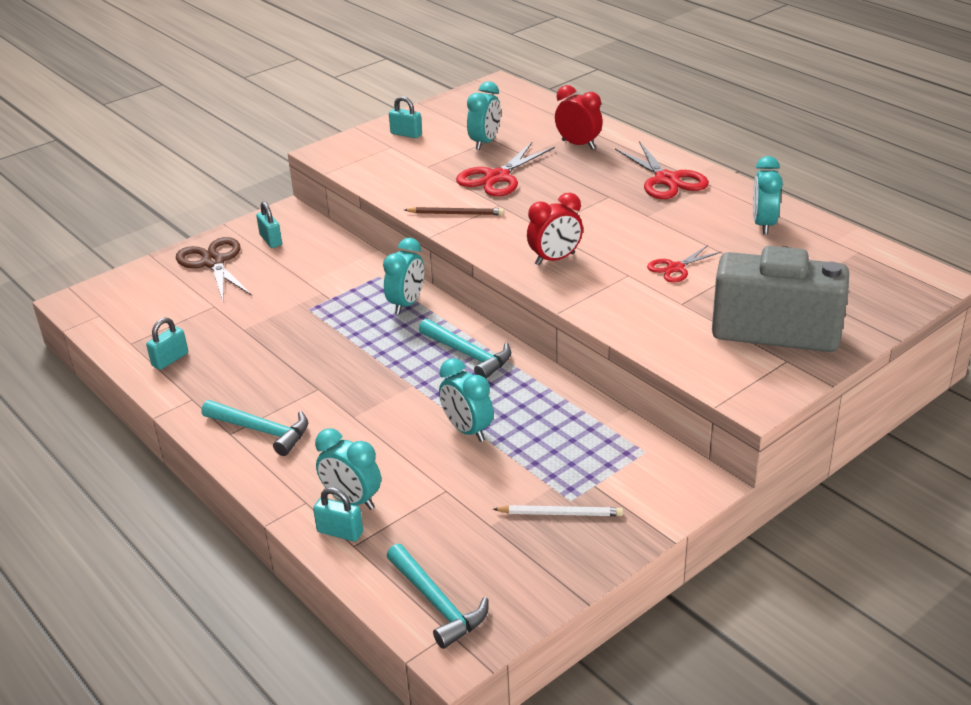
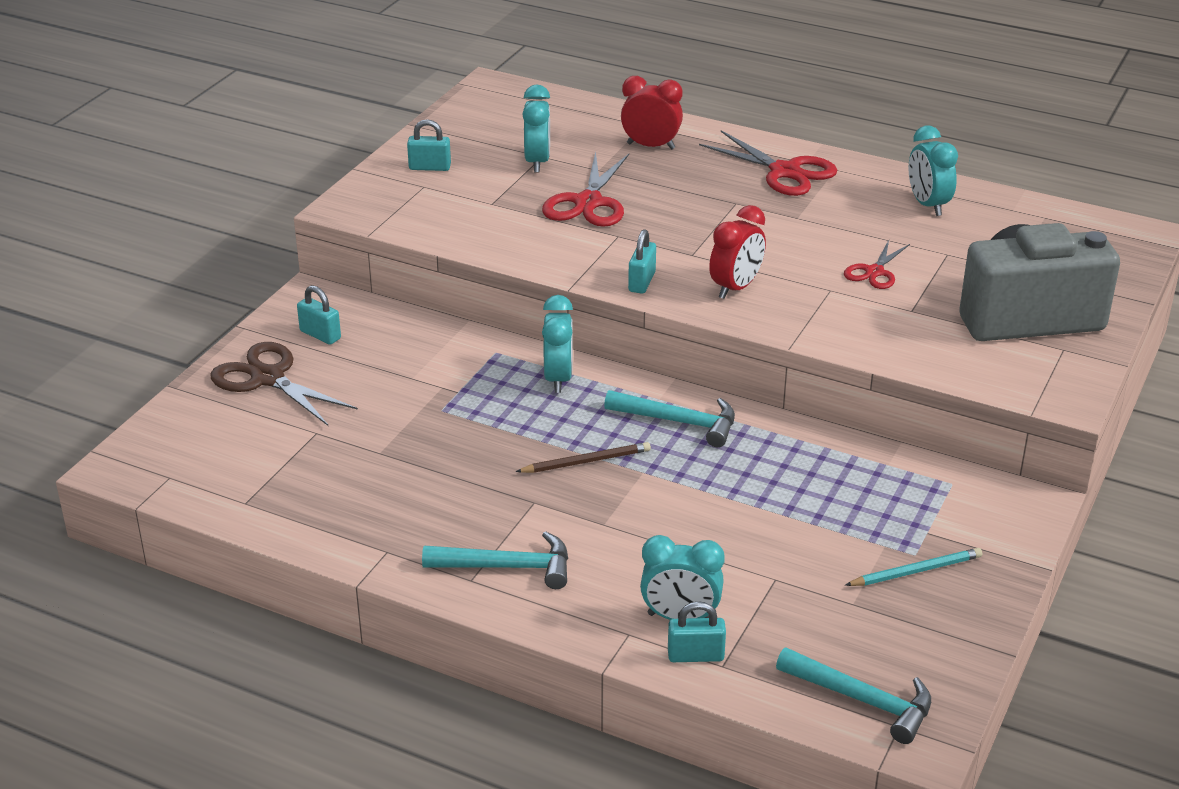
camera: 25 degrees left, 0 degrees up
turquoise padlock [146,317,188,370] -> turquoise padlock moved to [628,229,656,294]
brown pencil [405,207,504,215] -> brown pencil moved to [515,442,651,473]
turquoise clock [439,358,493,442] -> none
white pencil [493,505,623,516] -> turquoise pencil [845,548,982,586]

